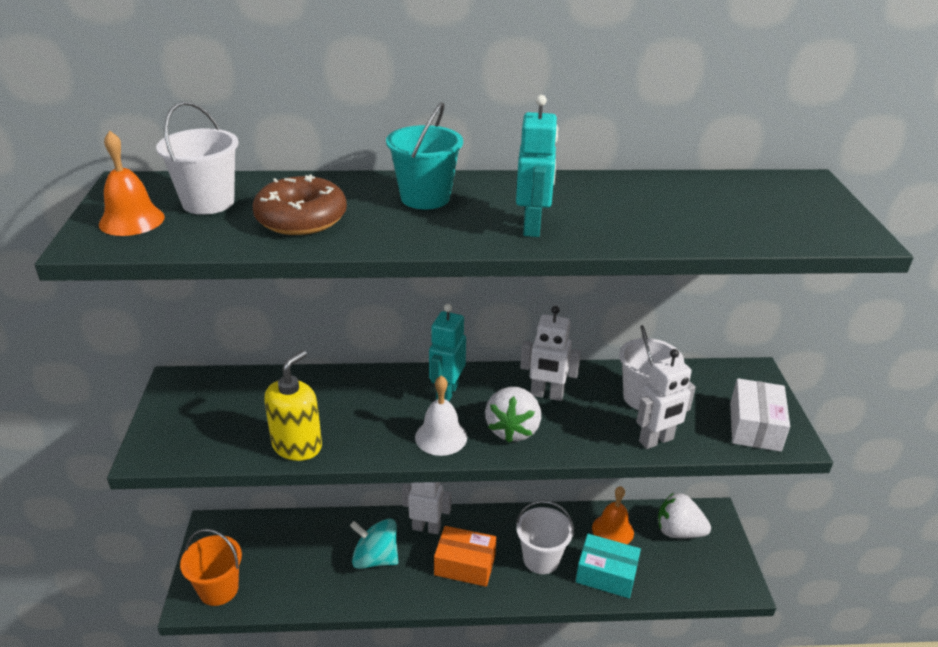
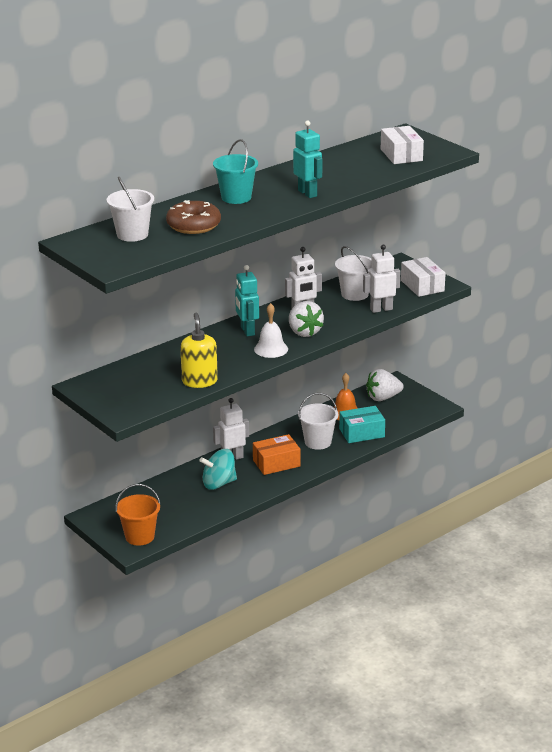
camera: 35 degrees left, 5 degrees down
orange bell [99,130,165,236] -> none
white robot [636,349,696,449] -> white robot turned 135 degrees counterclockwise [363,245,400,313]
none -> white box [381,126,424,164]

